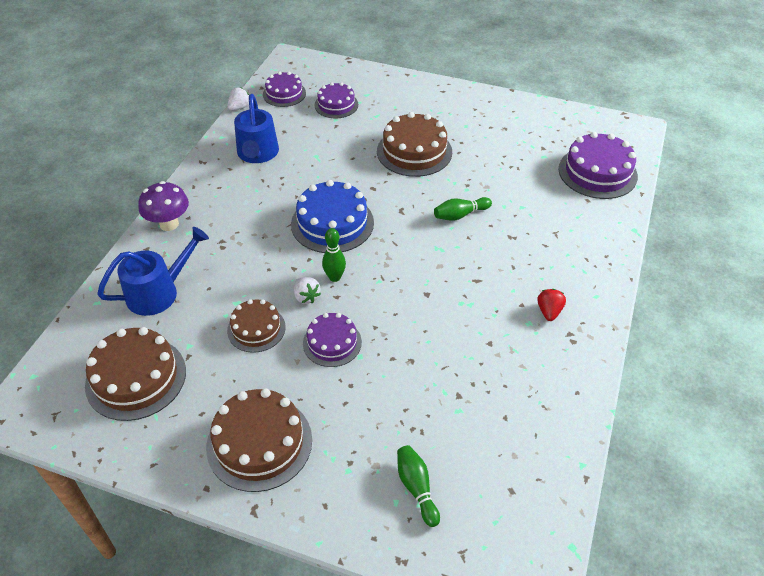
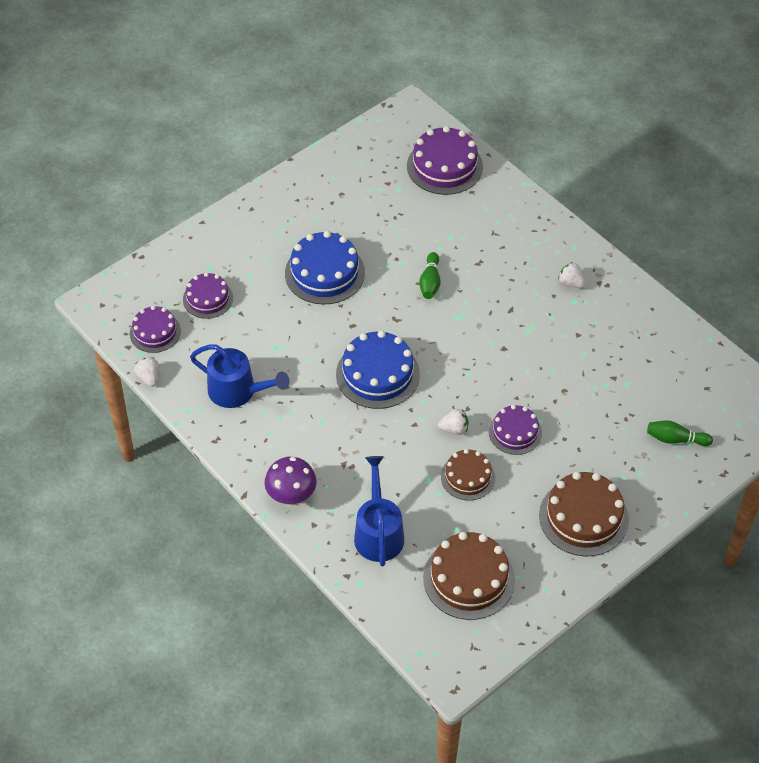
camera: 60 degrees left, 5 degrees up
green bowling pin [322,228,346,282] -> none
brown cake [377,112,452,177] -> blue cake [285,231,365,305]
red strawberry [537,289,566,321] -> white strawberry [558,262,586,288]

